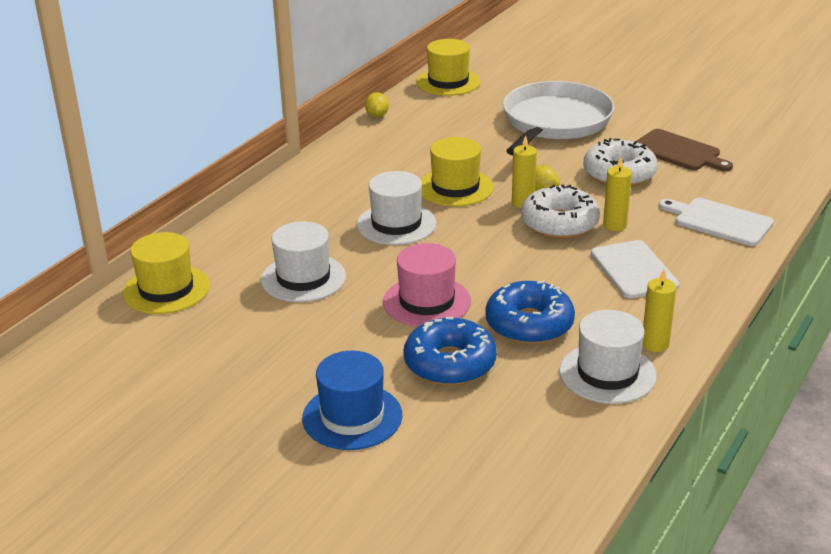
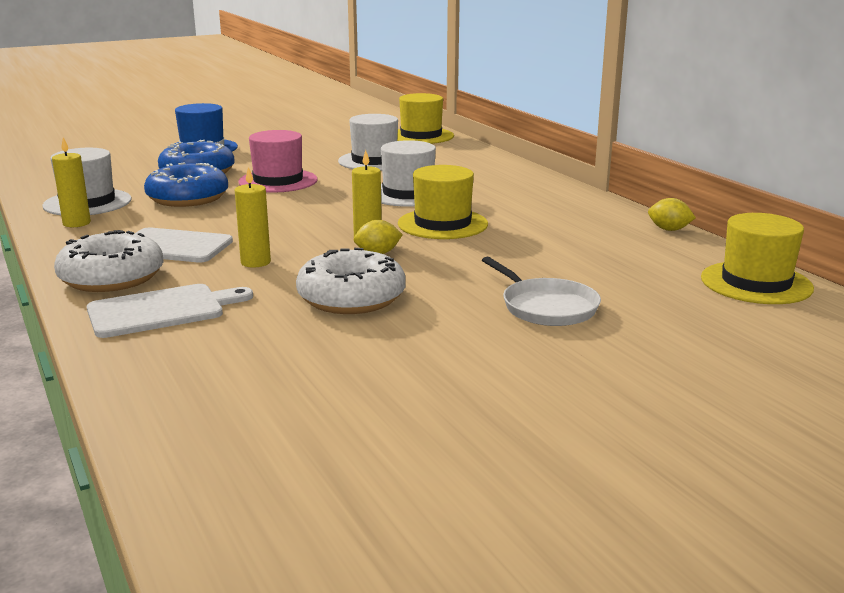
camera: 120 degrees right, 10 degrees down
white pan [503,81,615,155] -> white pan [482,257,601,326], size x0.52
white donut [521,184,600,239] -> white donut moved to [54,230,164,292]
brown cutting board [636,129,733,171] -> none

